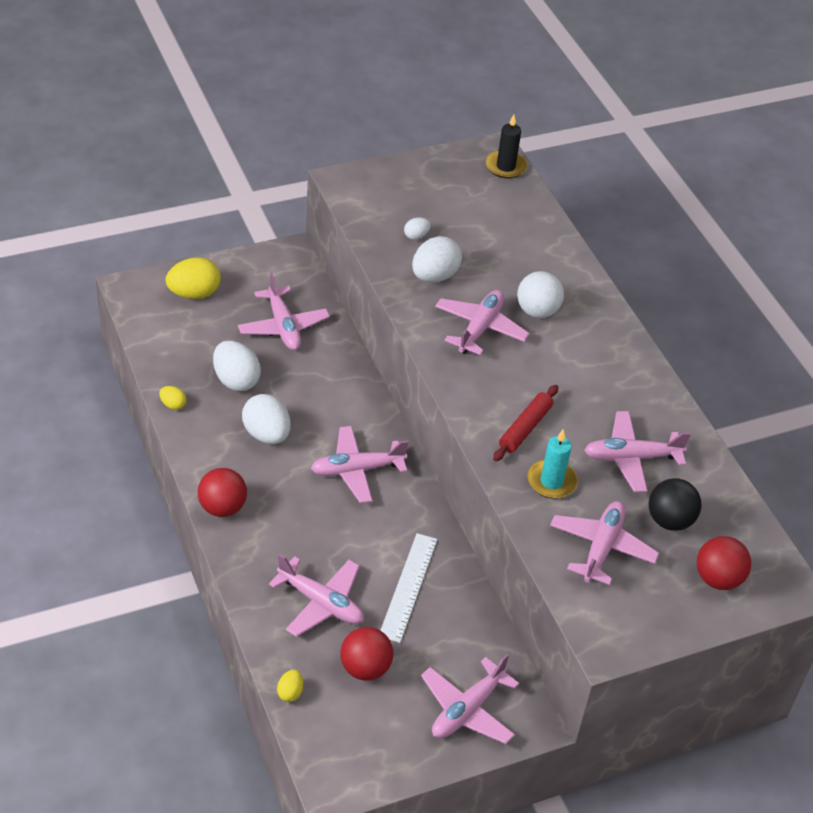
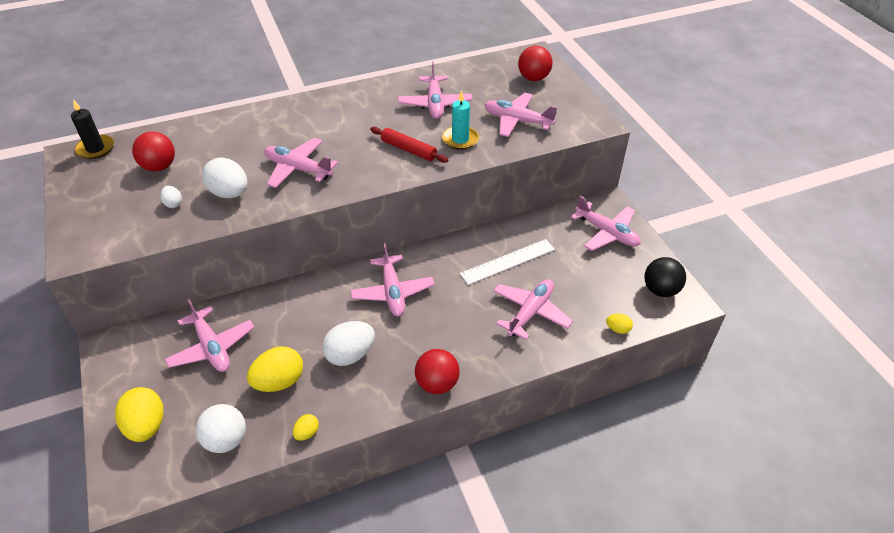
camera: 85 degrees left, 0 degrees up
white egg [213,341,261,391] -> yellow egg [247,346,303,392]
pink plane [238,273,330,350] -> pink plane turned 75 degrees clockwise [165,299,255,372]
red ball [340,627,394,681] -> red ball moved to [132,132,175,171]
white ruler [380,533,437,643] -> white ruler turned 45 degrees counterclockwise [460,239,555,285]
white ball [517,271,564,318] -> white ball moved to [196,404,246,453]
black ball [649,478,701,531] -> black ball moved to [645,257,686,297]

